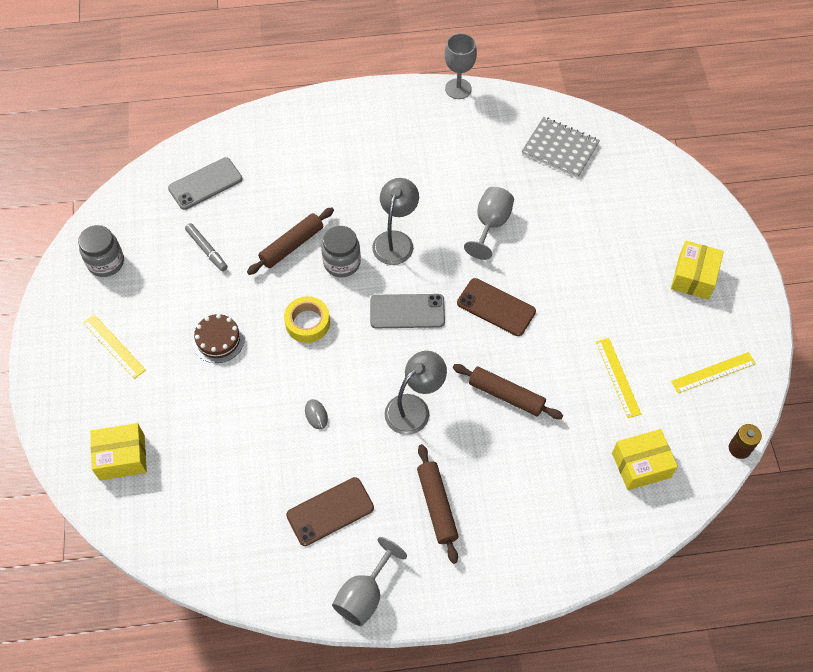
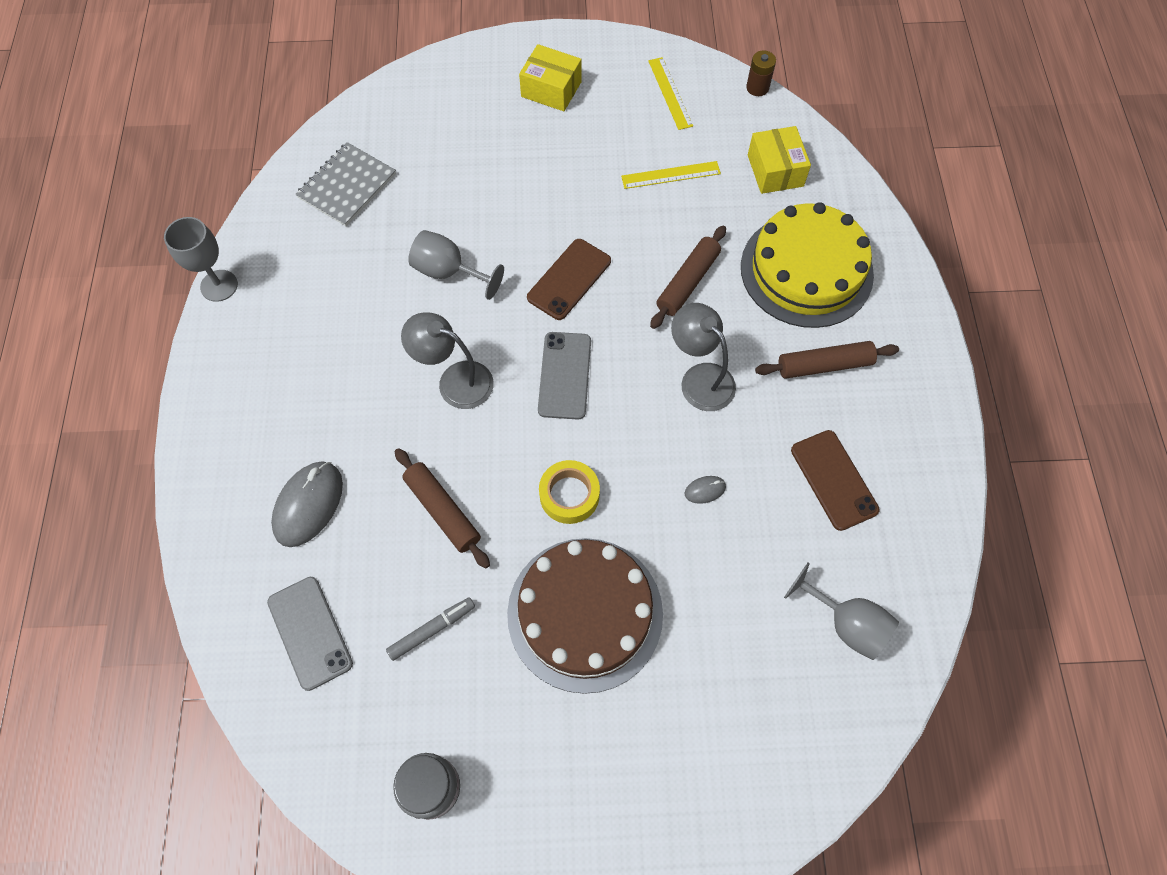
camera: 85 degrees left, 5 degrees up
yellow ruler [83,314,146,379] -> none
yellow box [90,423,147,480] -> none
brown cake [192,314,245,363] -> brown cake [507,538,663,694], size x2.12
grey jar [321,226,361,277] -> none
grey goblet [332,537,407,626] -> grey goblet moved to [784,562,899,660]
none -> grey mouse [271,461,343,547]
none -> yellow cake [741,202,874,328]

